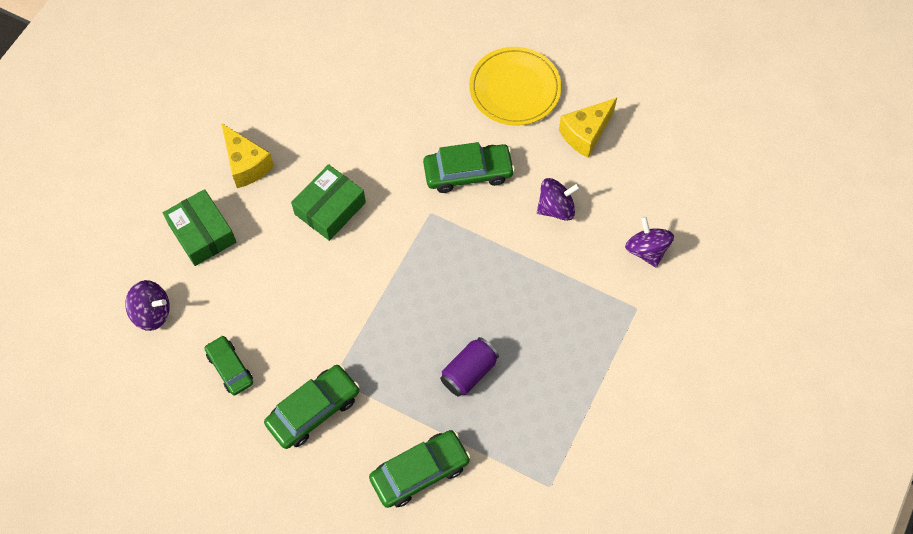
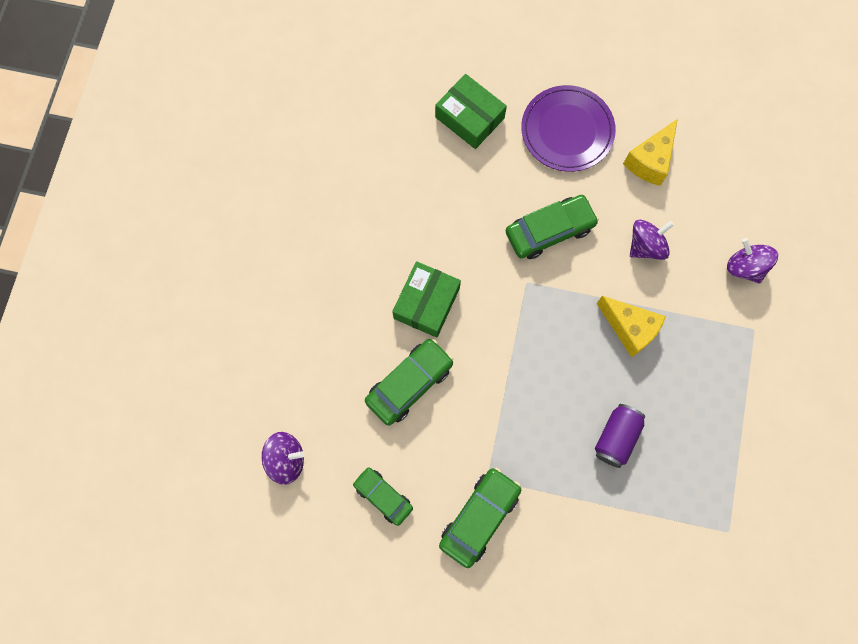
camera: 15 degrees left, 10 degrees up
green box [163,189,236,266] -> green box moved to [435,74,507,149]
yellow cheese [221,123,274,188] -> yellow cheese moved to [597,296,666,358]
green car [369,430,471,508] -> green car moved to [365,339,453,426]
yellow plate [469,47,562,126] -> purple plate [521,85,616,172]

